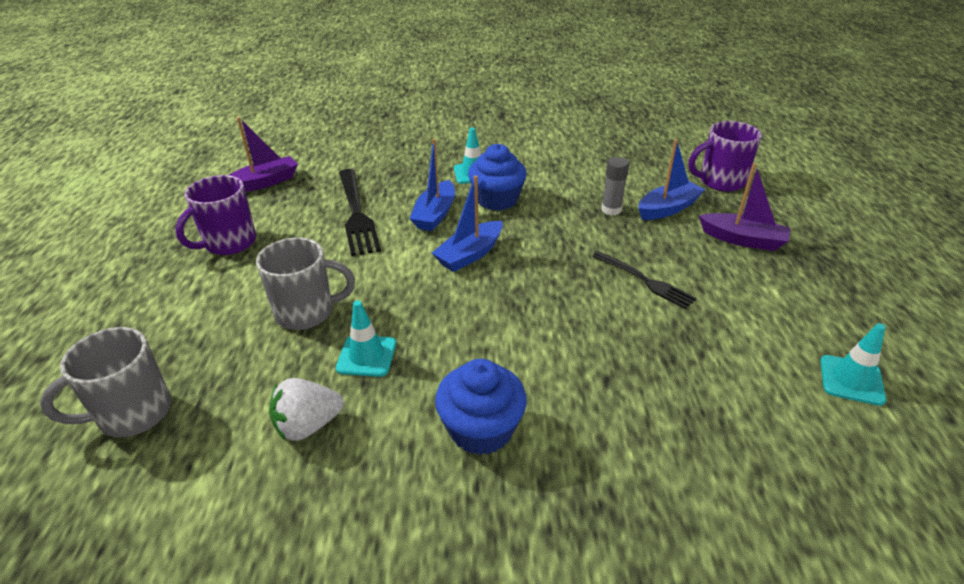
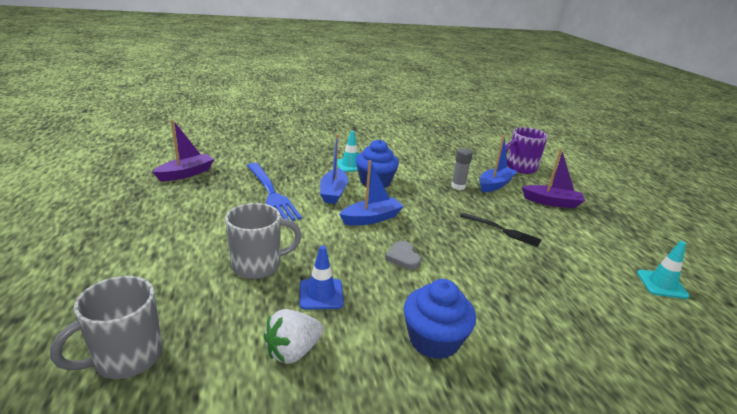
camera: 15 degrees left, 10 degrees down
purple mug [175,175,256,255] -> none
turquoise traffic cone [336,300,396,377] -> blue traffic cone [300,246,344,310]
black fork [339,169,381,256] -> blue fork [247,163,302,221]
blue boat [432,176,503,272] -> blue boat turned 150 degrees counterclockwise [339,160,404,226]
none -> grey heart [385,241,421,269]

